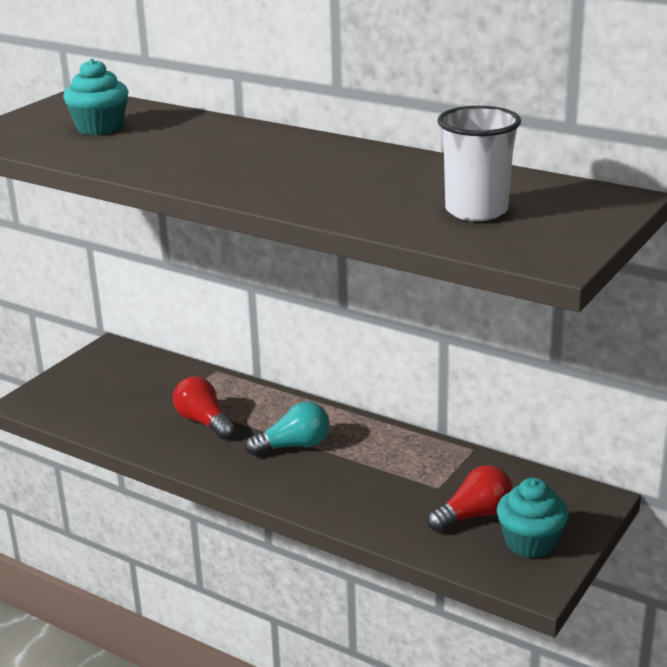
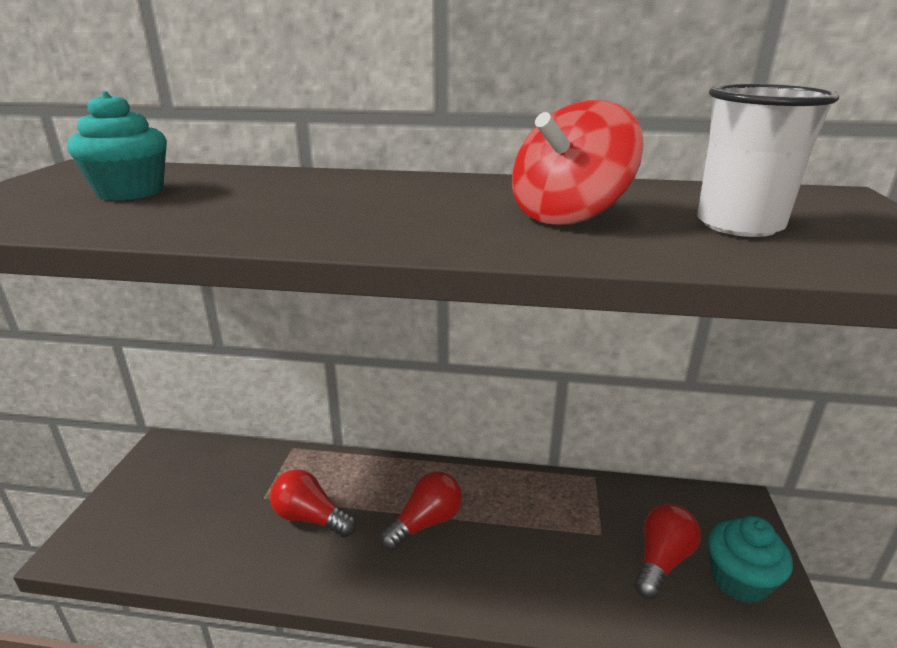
camera: 25 degrees left, 0 degrees up
turquoise light bulb [245,402,330,456] -> red light bulb [380,471,462,551]
none -> red spinning top [512,100,644,225]

